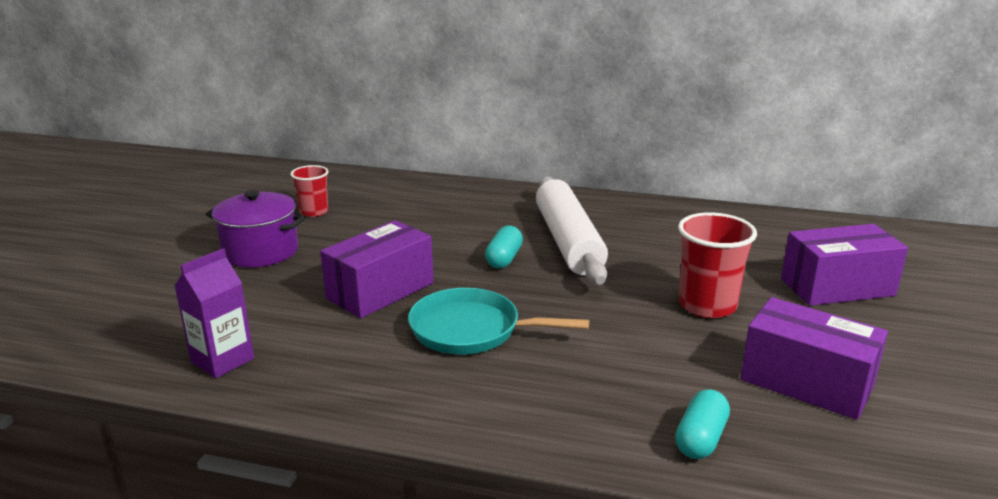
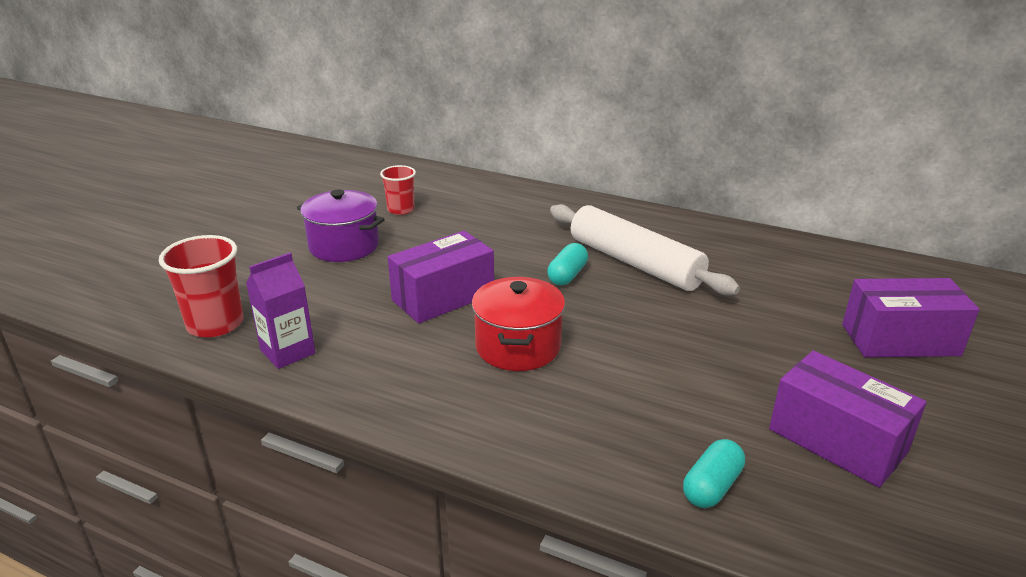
camera: 10 degrees right, 5 degrees up
turquoise pan [408,288,589,355] -> red pot [472,277,565,371]
white rolling pin [536,176,608,285] -> white rolling pin turned 45 degrees counterclockwise [550,204,740,295]
red cup [678,212,757,318] -> red cup moved to [159,235,243,338]

